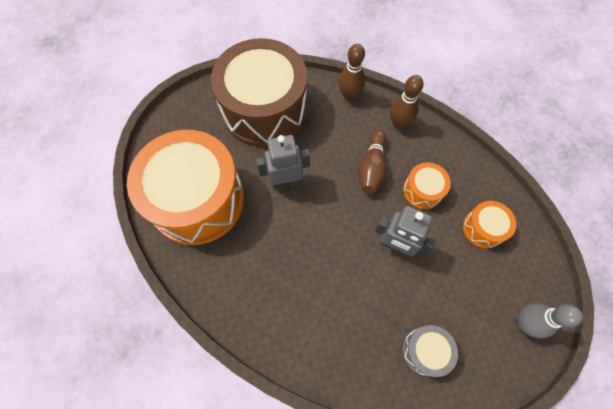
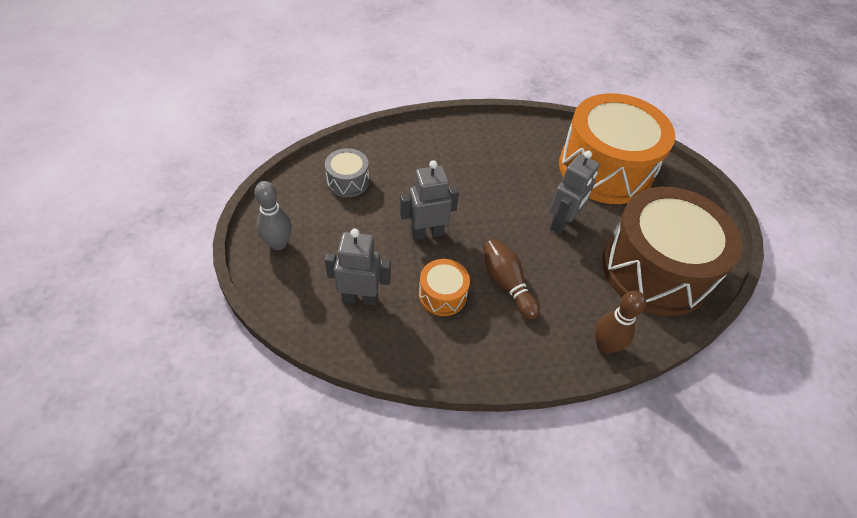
camera: 135 degrees right, 15 degrees down
brown bowling pin [390,75,424,129] -> none
orange drum [463,201,516,249] -> grey robot [325,229,391,306]

